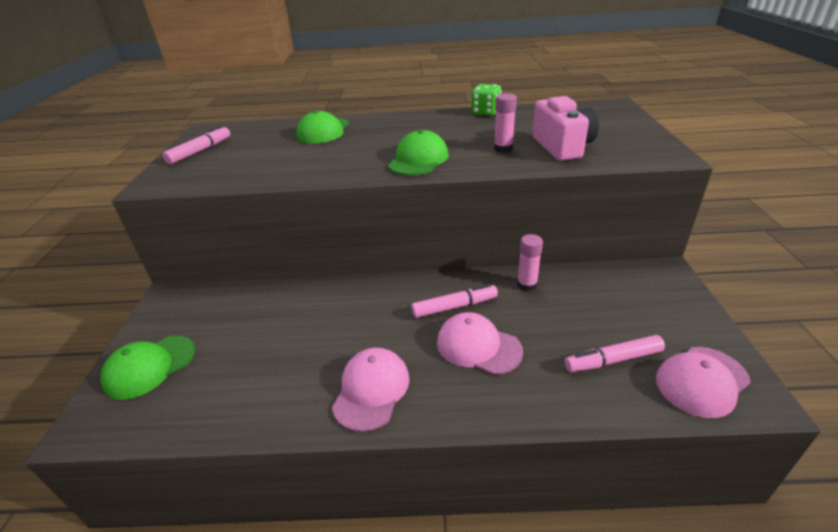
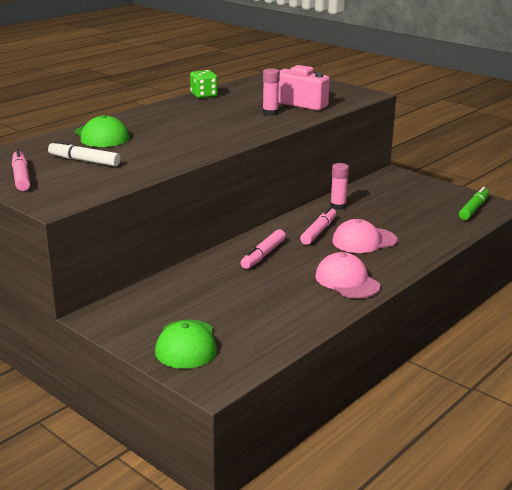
camera: 50 degrees left, 10 degrees down
green cap [388,130,449,176] -> none
pink marker [564,335,665,372] -> pink marker moved to [241,229,286,269]
pink cap [656,347,751,418] -> green marker [459,187,489,220]
none -> white marker [48,141,120,166]

